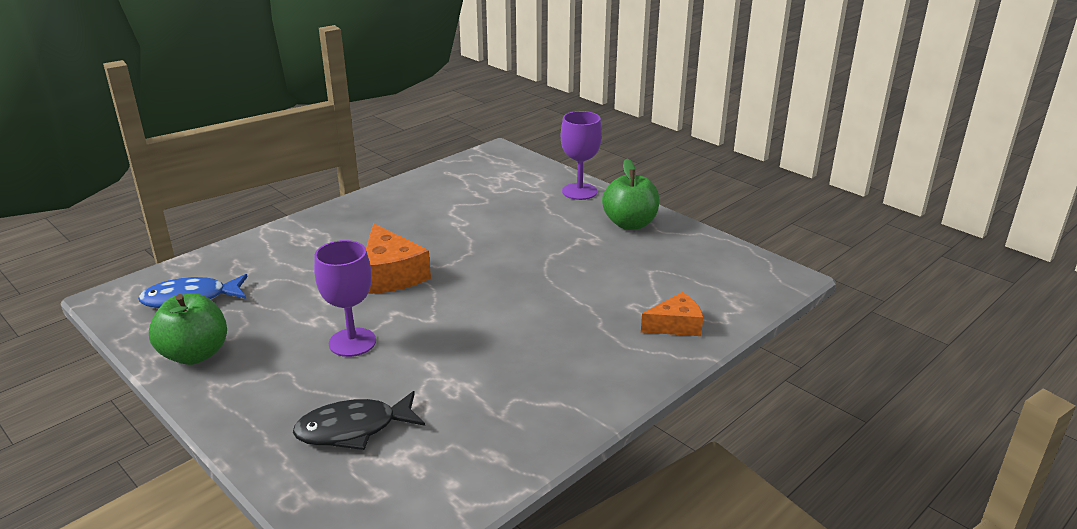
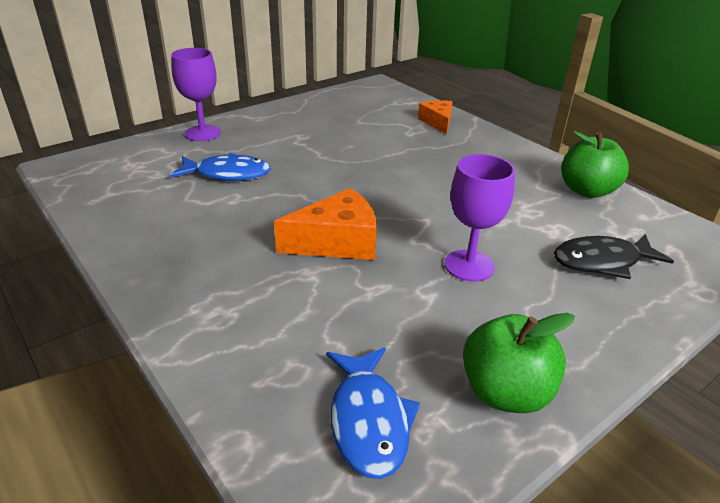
camera: 85 degrees left, 5 degrees up
black fish [293,391,425,450] -> black fish turned 90 degrees clockwise [554,234,674,279]
green apple [602,159,659,230] -> green apple moved to [561,131,629,198]
none -> blue fish [170,153,271,181]

